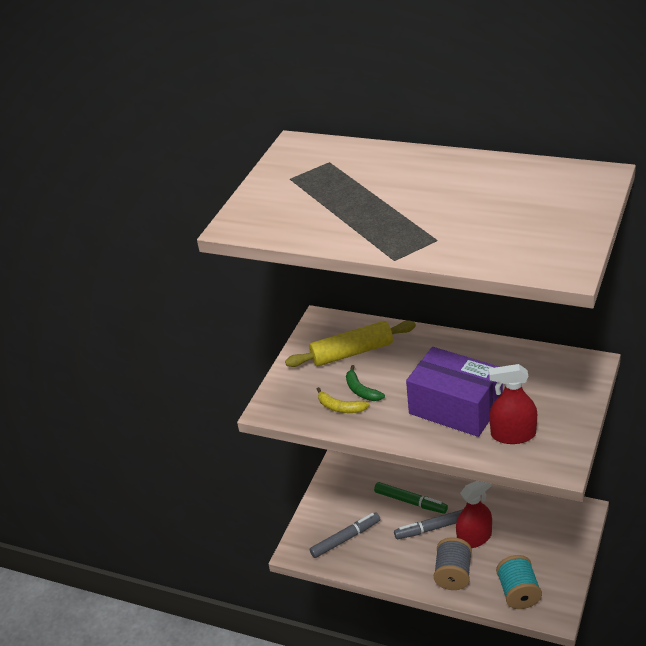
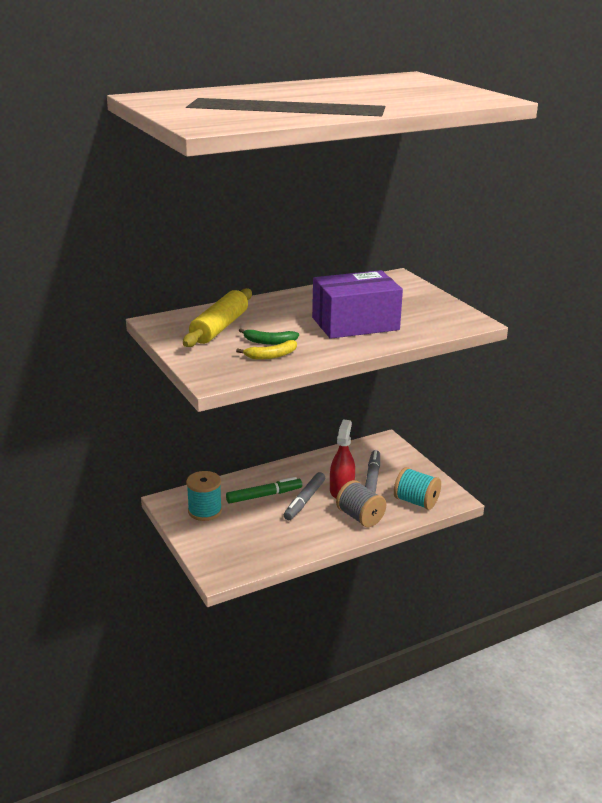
camera: 55 degrees left, 10 degrees down
grey marker [310,512,381,558] -> grey marker moved to [365,450,380,493]
red spray bottle [489,364,537,444] -> none
none -> turquoise spool [186,471,222,521]

